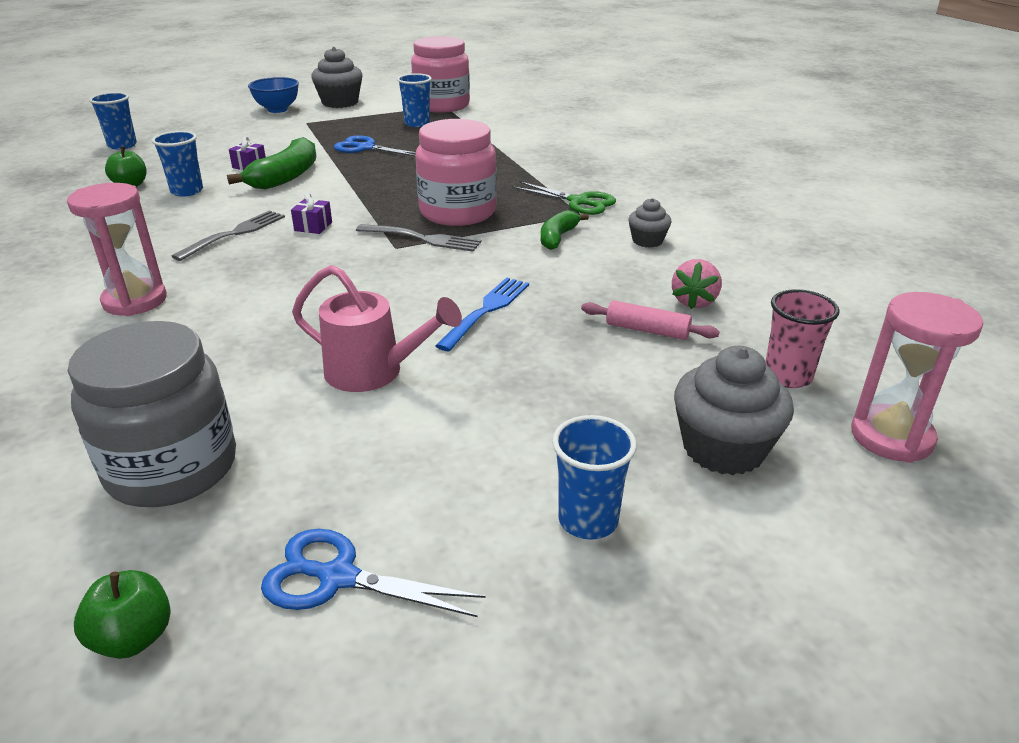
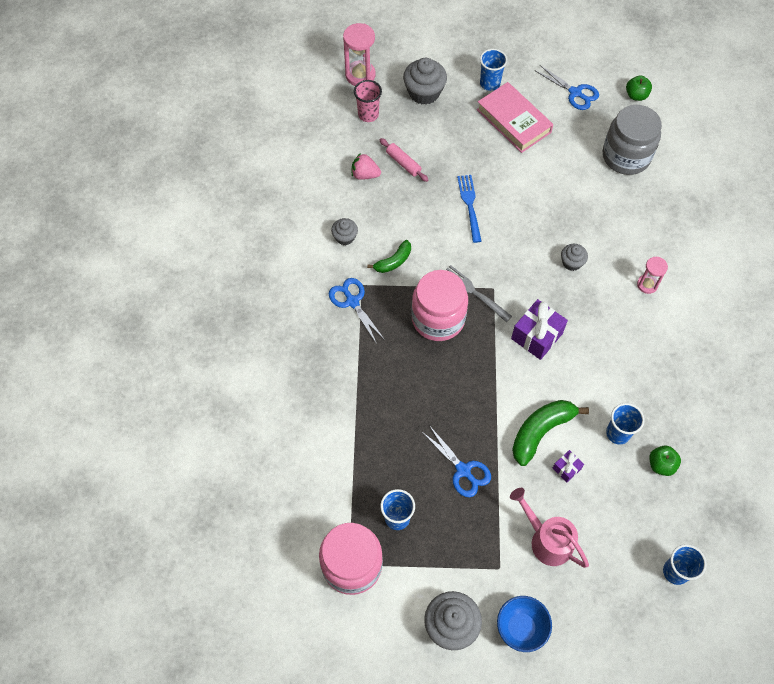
camera: 155 degrees left, 30 degrees up
pink hourglass [67,183,167,316] -> pink hourglass [637,257,668,294], size x0.61
grey fork [171,210,285,261] -> none
purple gift [291,193,332,234] -> purple gift [511,299,568,360], size x1.94
pink watering can [292,265,462,392] -> pink watering can moved to [510,488,589,568]
blue fork [435,277,529,351] -> blue fork turned 120 degrees clockwise [457,175,482,243]
green scissors [512,181,616,215] -> blue scissors [329,278,385,344]
pink strawberry [672,259,722,309] -> pink strawberry turned 120 degrees counterclockwise [352,153,381,180]
none -> pink book [477,82,553,153]
none -> grey cupcake [561,244,588,271]

